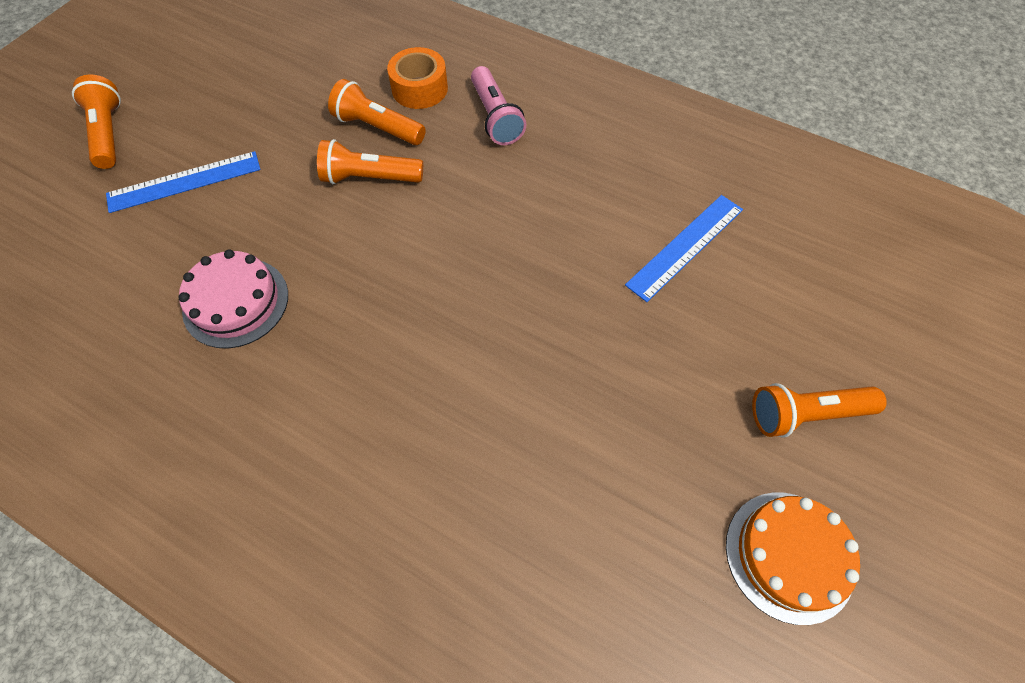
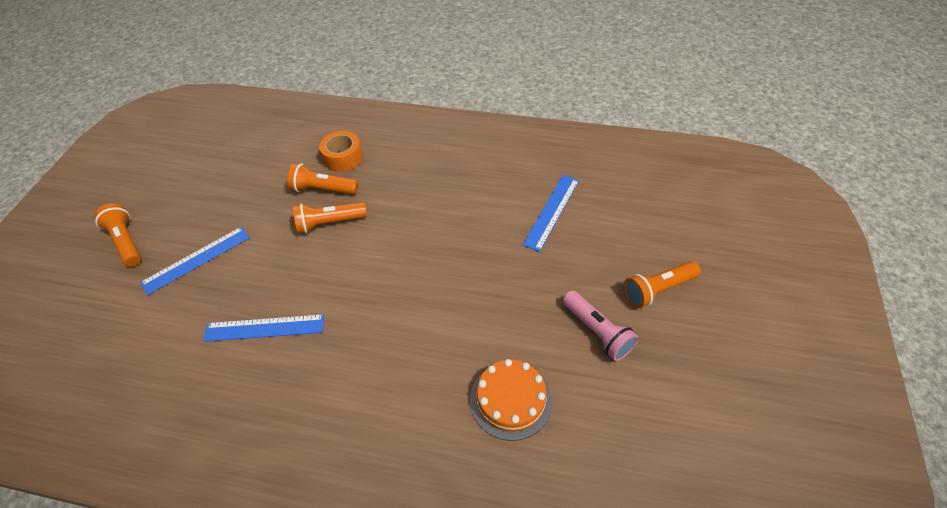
camera: 15 degrees left, 10 degrees down
pink cake [178,250,288,349] -> blue ruler [203,314,325,342]
pink flashlight [471,66,526,145] -> pink flashlight moved to [563,291,639,361]
orange cake [726,492,860,625] -> orange cake moved to [470,359,552,441]

